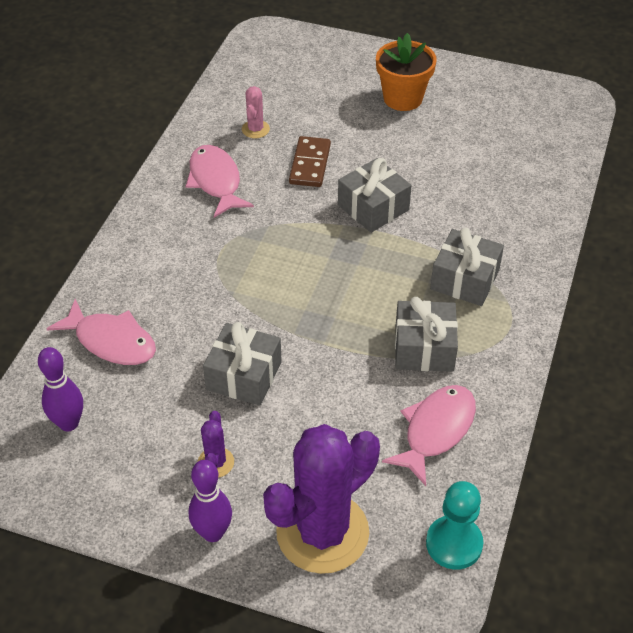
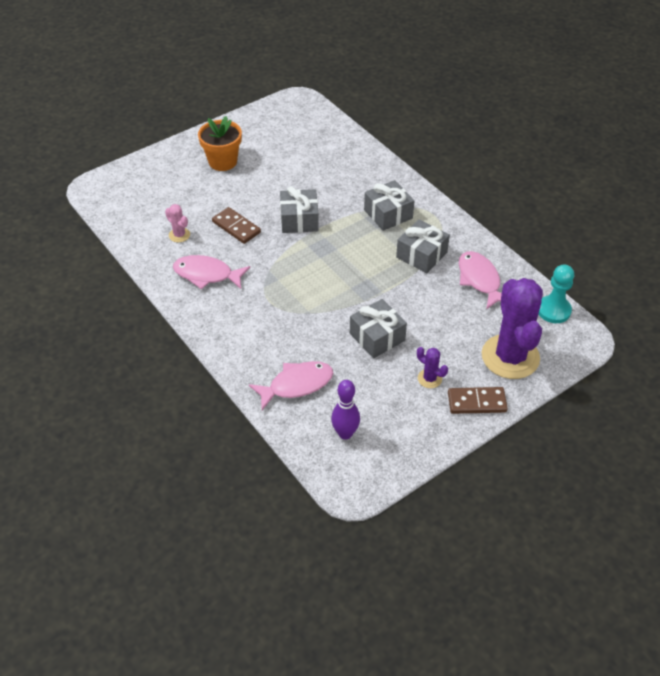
camera: 55 degrees left, 0 degrees up
purple bowling pin [189,460,232,542] -> brown domino [448,387,508,414]

